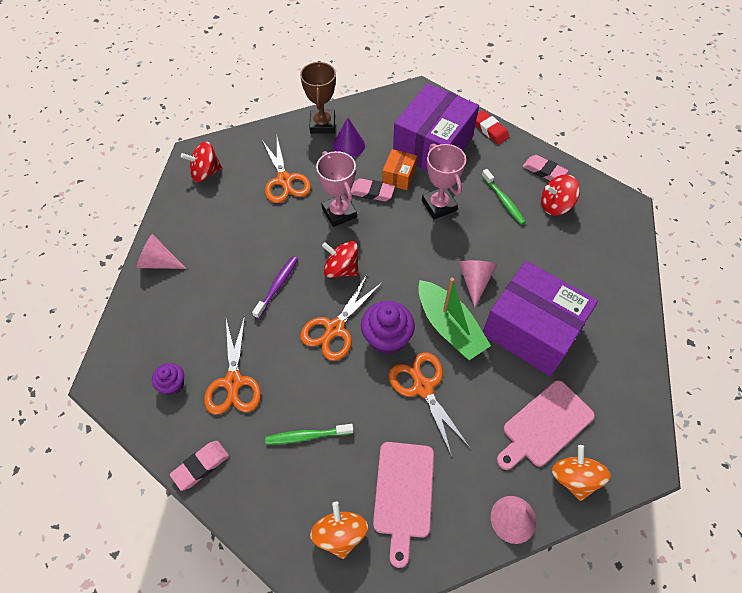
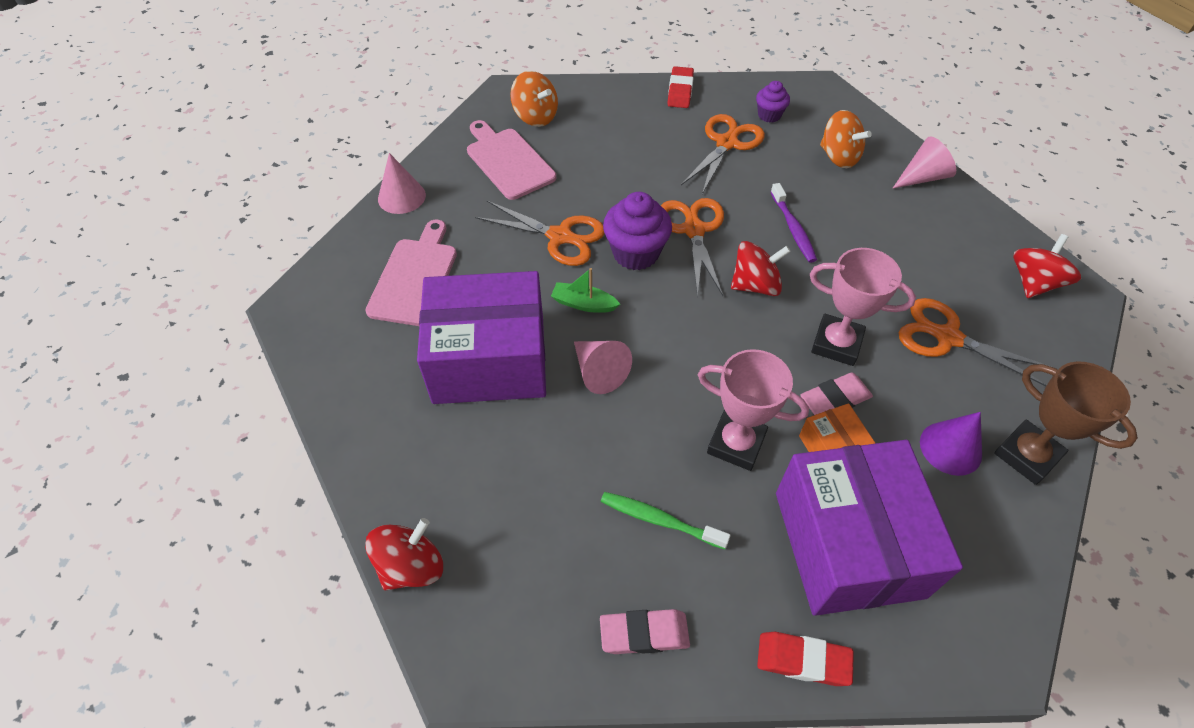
camera: 140 degrees right, 5 degrees down
pink eraser [170,441,229,491] -> red eraser [668,66,694,108]
orange scissors [204,316,261,415] -> orange scissors turned 75 degrees clockwise [681,114,765,194]
green toothbrush [265,424,354,445] -> none
green boat [418,278,491,360] -> green boat [551,268,620,313], size x0.52
red spinning top [541,174,580,216] -> red spinning top moved to [365,518,443,590]
orange spinning top [552,445,611,501] -> orange spinning top moved to [820,110,872,168]

